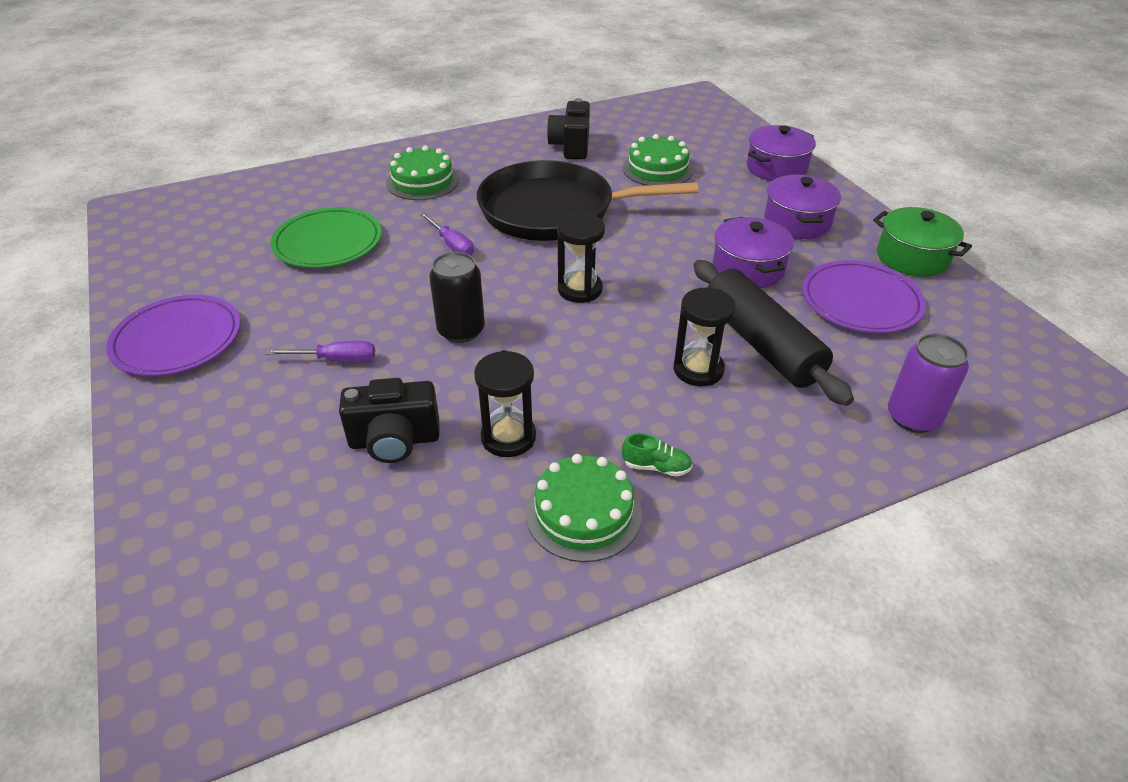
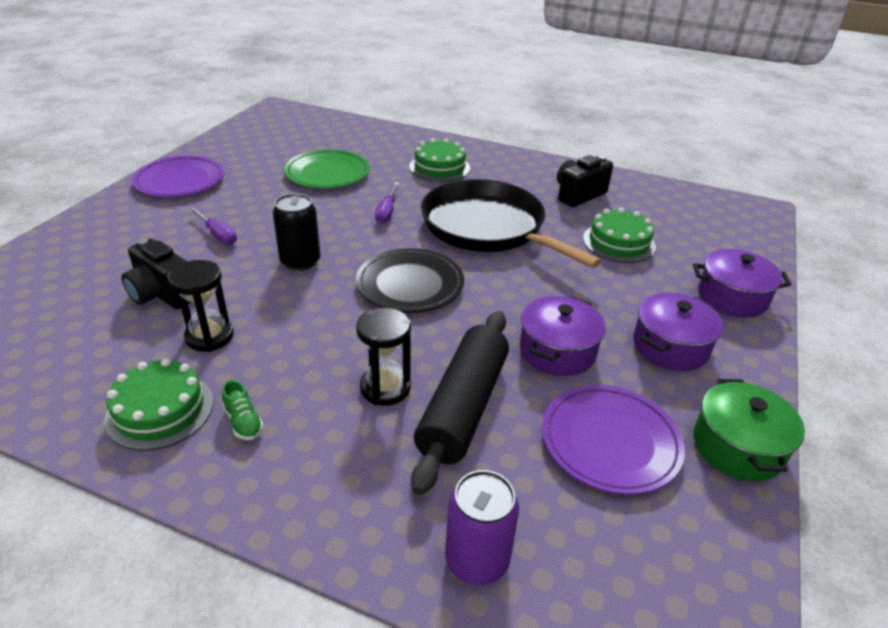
camera: 45 degrees right, 5 degrees down
black hourglass [557,213,605,303] -> black plate [356,248,464,313]

